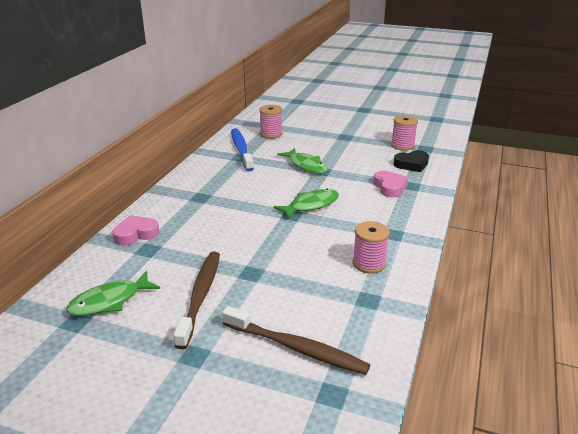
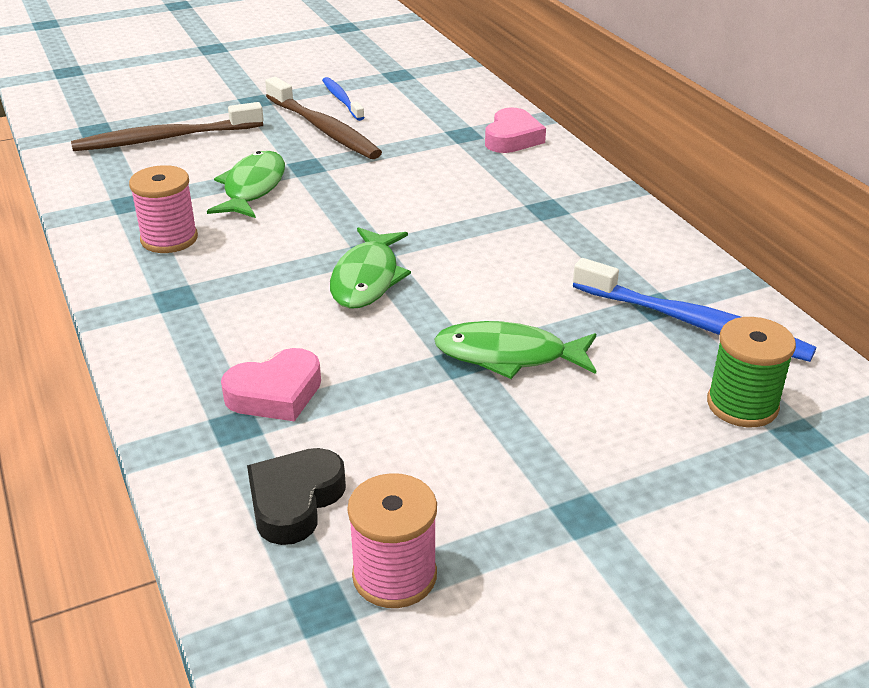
camera: 135 degrees right, 5 degrees up
green fish [66,271,160,316] -> green fish moved to [207,151,285,218]
pink spool [259,105,283,139] -> green spool [707,317,796,427]
pink heart [374,171,408,197] -> pink heart turned 60 degrees counterclockwise [221,348,321,421]
none -> blue toothbrush [322,77,365,121]

